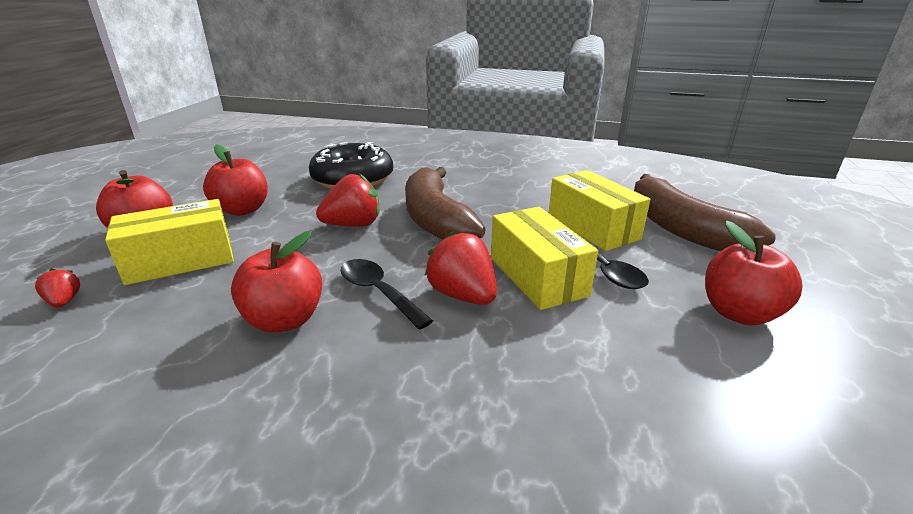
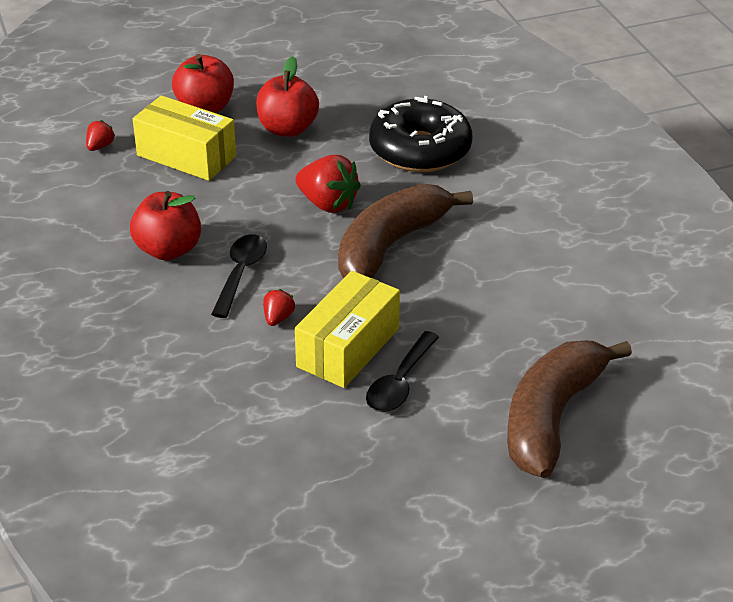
camera: 55 degrees right, 10 degrees up
red strawberry [424,231,497,305] -> red strawberry [263,289,295,326], size x0.51
yellow box [549,170,650,251] -> none
red apple [705,221,803,325] -> none

